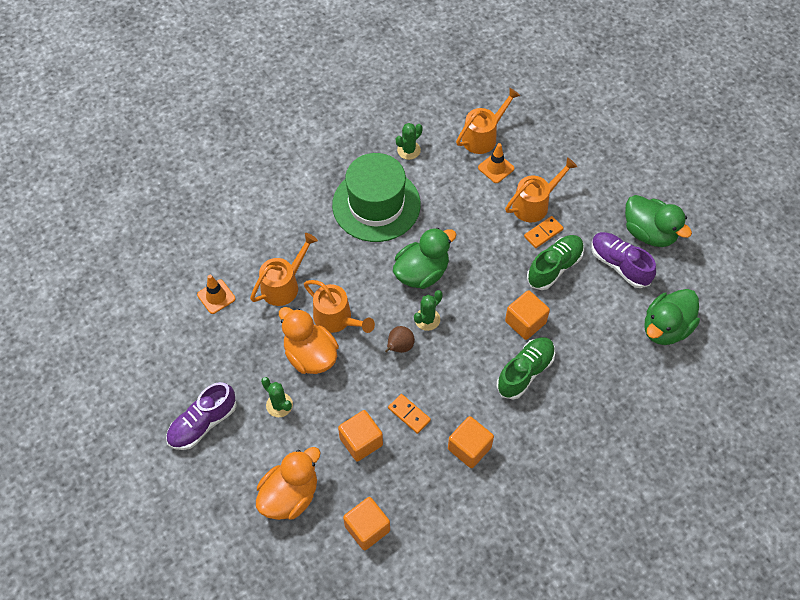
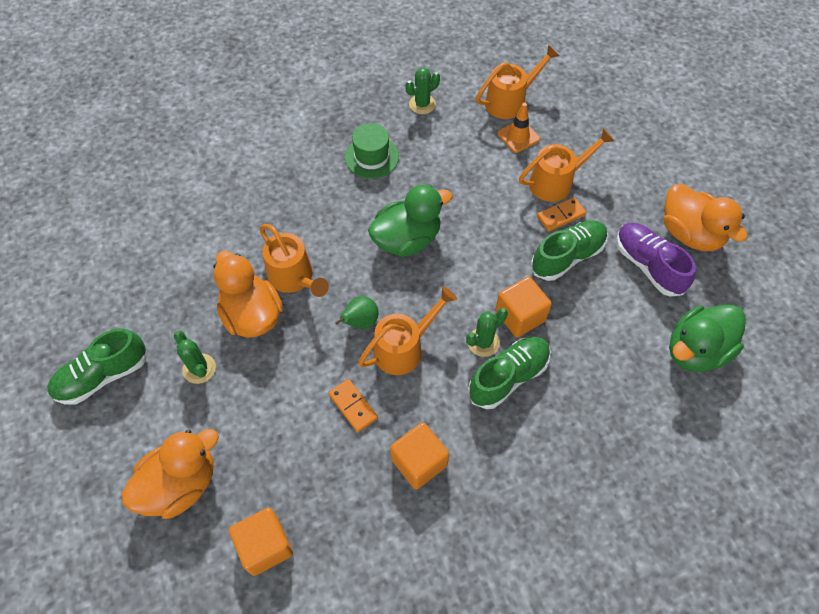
camera: 10 degrees right, 0 degrees up
purple shoe [166,382,237,450] -> green shoe [47,329,147,405]
orange traffic cone [197,275,236,314] -> none
orange watering can [250,233,318,306] -> orange watering can moved to [358,287,457,375]
green hat [332,153,421,242] -> green hat [345,123,399,179], size x0.53
orange cube [338,410,383,462] -> none
brown pear [385,326,415,353] -> green pear [335,296,379,329]
green cactus [414,290,443,331] -> green cactus moved to [466,308,508,357]
green duck [625,195,692,247] -> orange duck [664,184,748,251]

